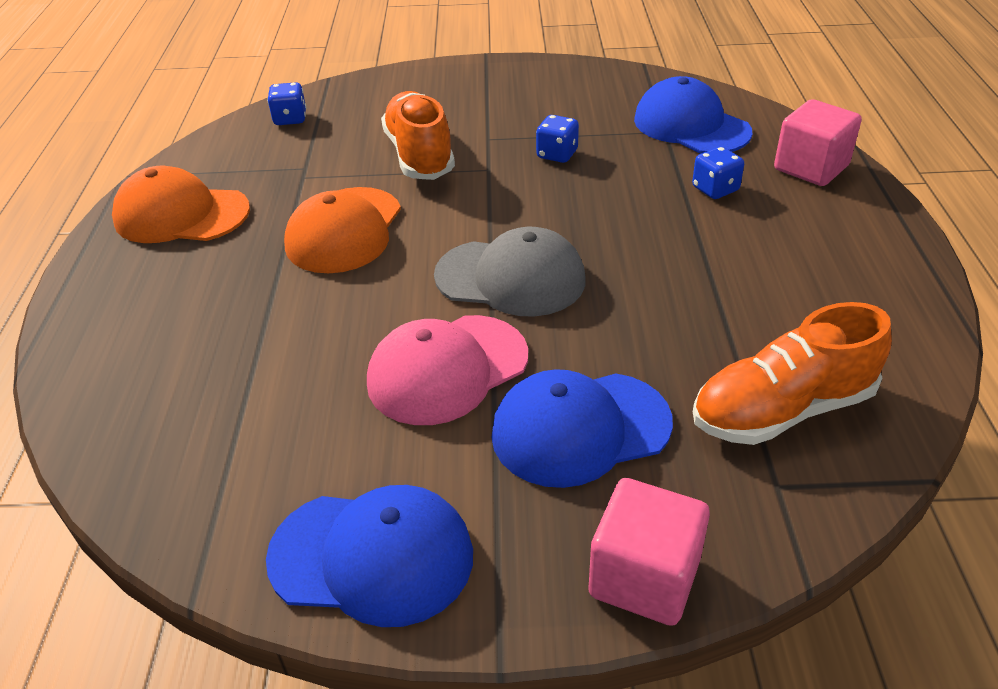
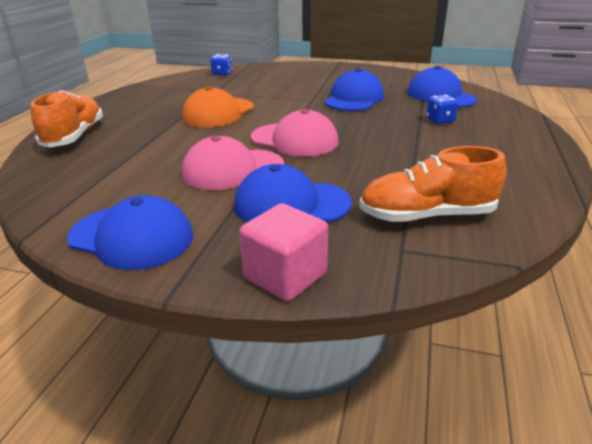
camera: 15 degrees right, 10 degrees down
orange cap [112,166,250,243] -> none
orange shoe [381,91,455,180] -> orange shoe moved to [30,90,103,148]
grey cap [434,227,586,317] -> pink cap [251,109,339,157]
blue dice [536,115,579,163] -> blue cap [324,68,384,111]
pink cube [774,99,862,186] -> none

